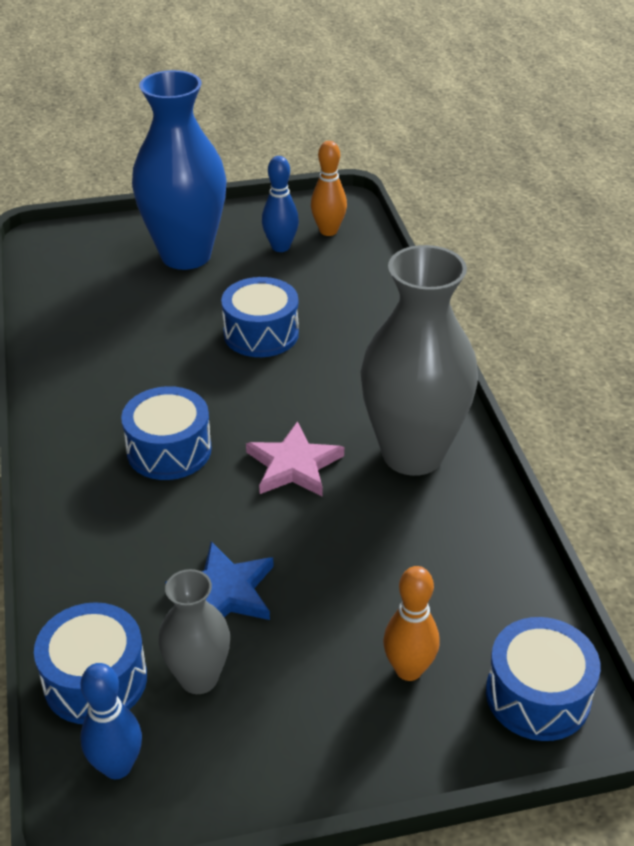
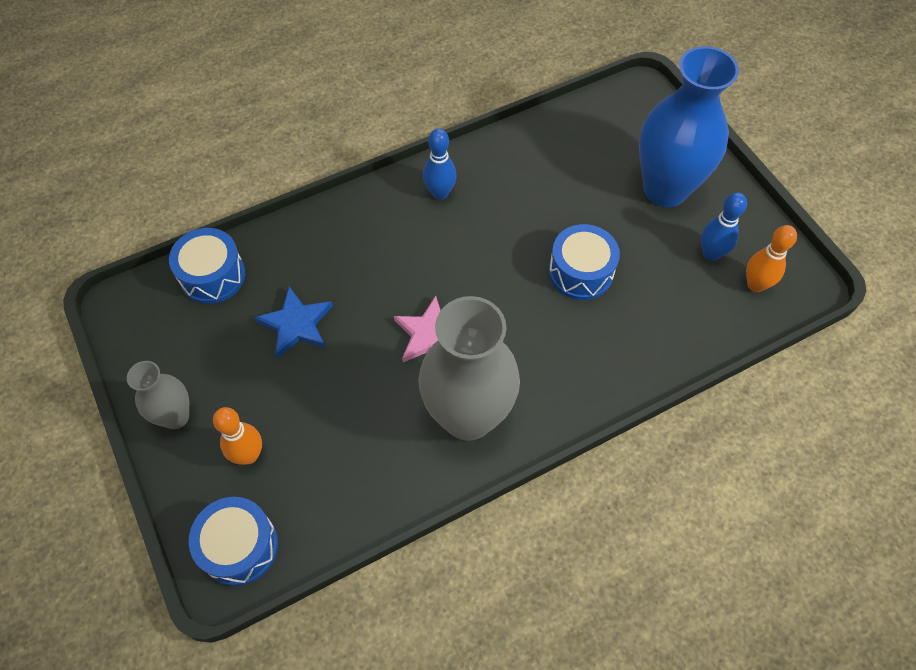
camera: 75 degrees right, 20 degrees up
blue bowling pin [80,663,142,779] -> blue bowling pin moved to [423,128,457,200]
blue drum [121,386,212,480] -> none
grey vase [158,569,230,694] -> grey vase moved to [127,361,189,429]

